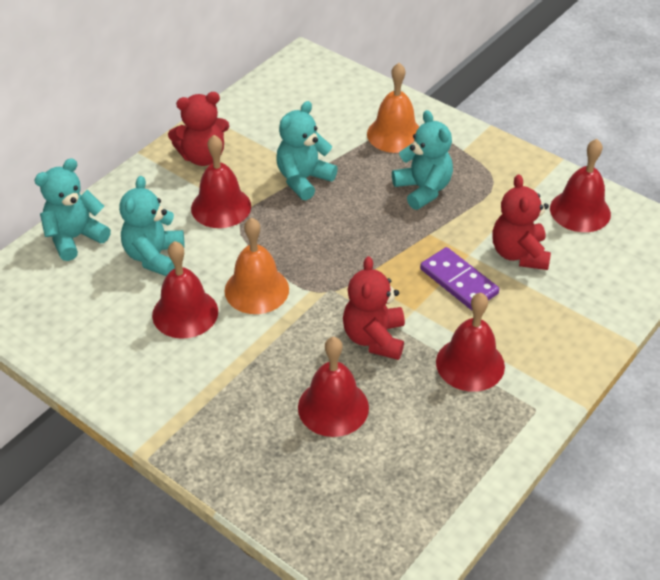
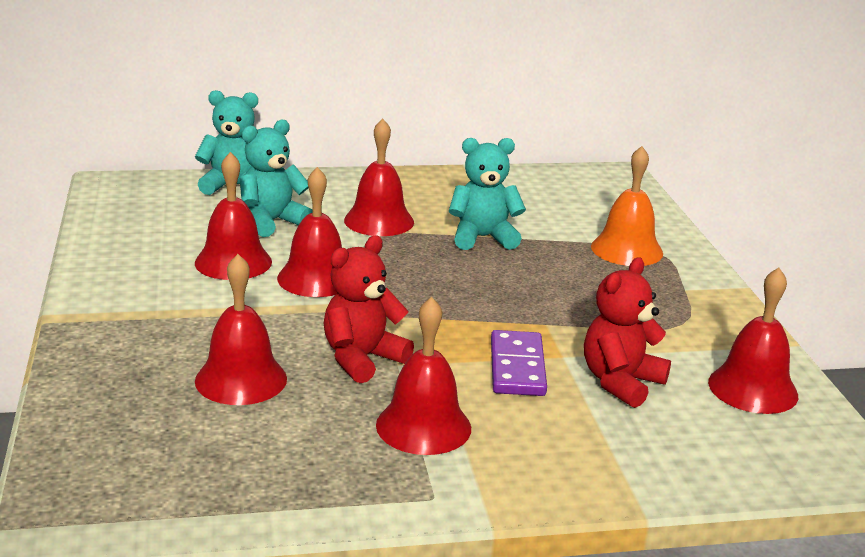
camera: 40 degrees right, 20 degrees down
red teddy bear [168,92,229,166] -> none
orange bell [225,218,289,314] -> red bell [277,167,342,297]
turquoise teddy bear [392,110,453,210] -> none

